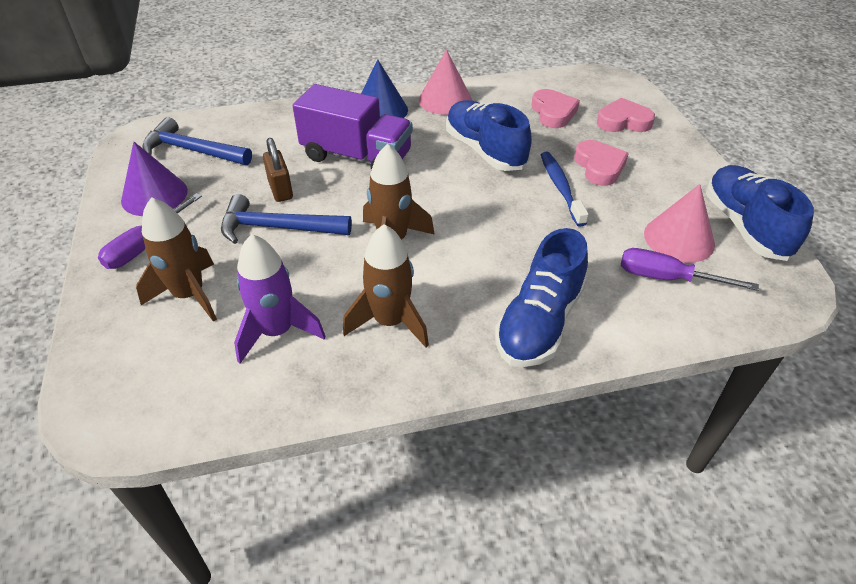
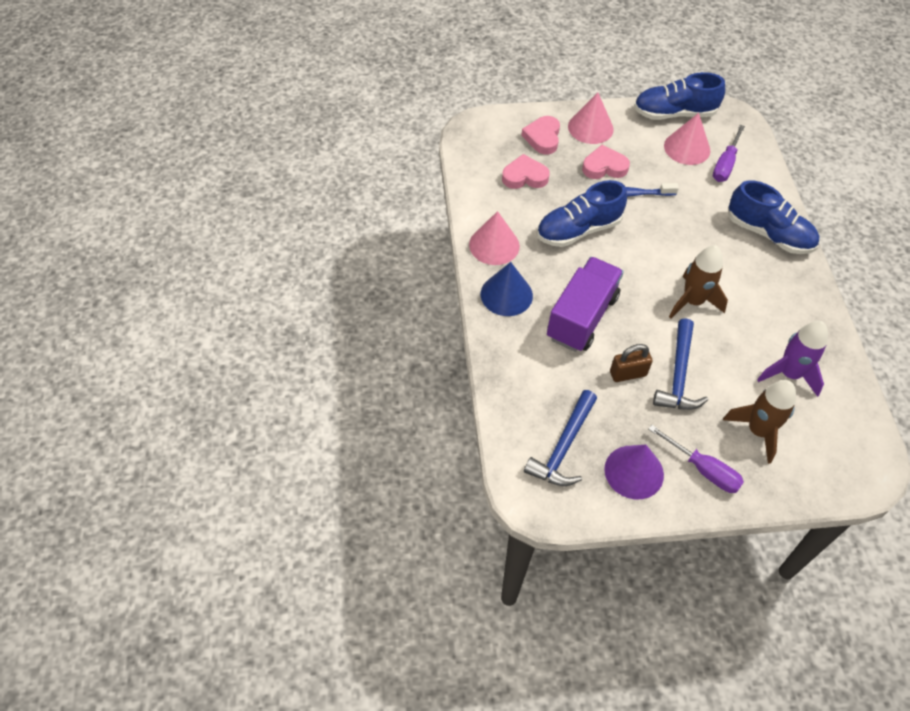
camera: 85 degrees left, 10 degrees up
brown rocket [343,224,429,348] -> none
none -> pink cone [568,92,614,144]

